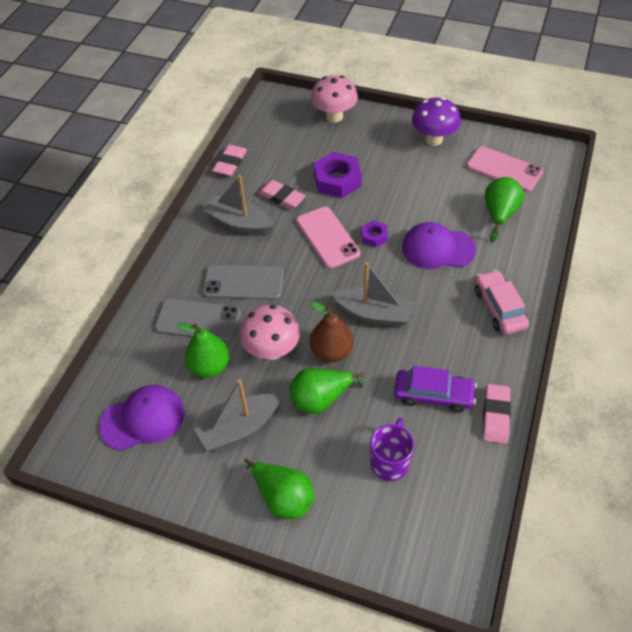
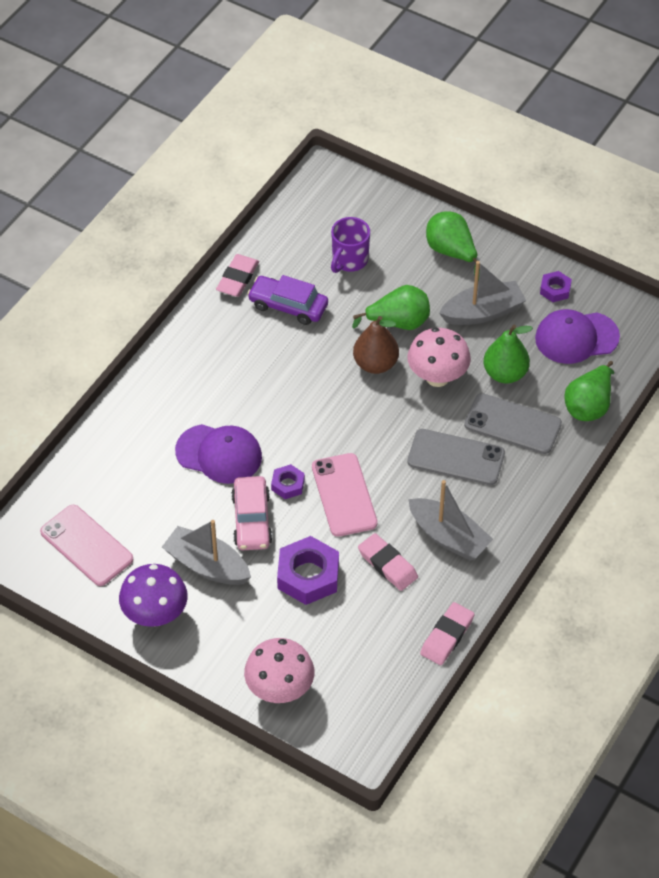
camera: 170 degrees left, 0 degrees up
grey boat [332,262,414,327] -> grey boat moved to [162,520,251,585]
pink car [475,270,529,335] -> pink car moved to [231,476,272,550]
green pear [485,177,524,243] -> green pear moved to [565,361,614,421]
none -> purple nut [540,271,572,302]

